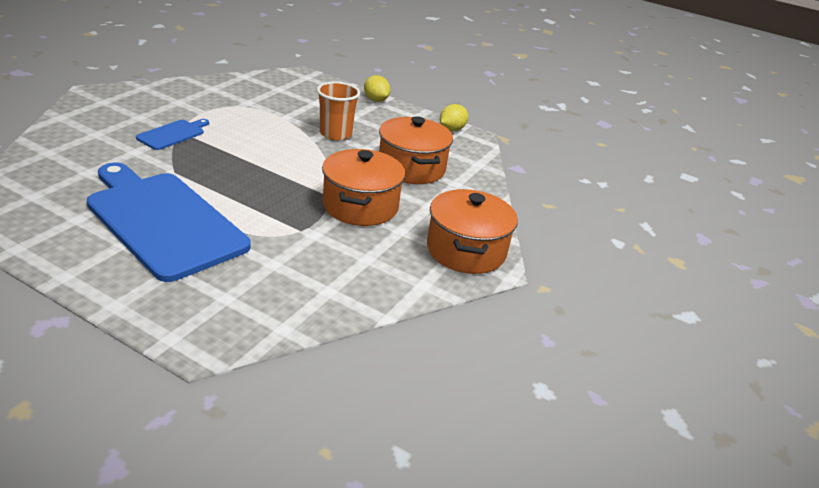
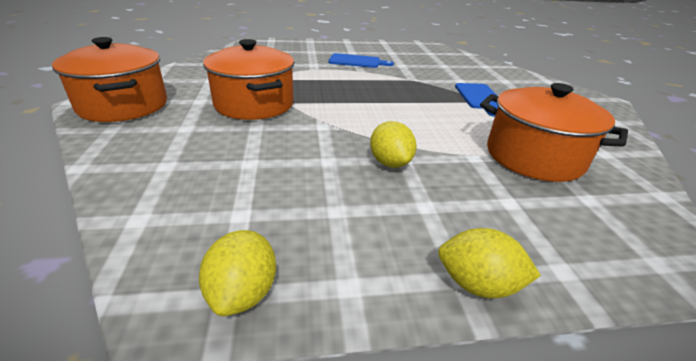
camera: 145 degrees right, 0 degrees up
blue cutting board [87,162,251,282] -> blue cutting board [329,53,394,68], size x0.44
orange cup [317,82,360,140] -> yellow lemon [370,121,417,168]
orange pot [379,116,453,184] -> orange pot moved to [480,83,628,182]

